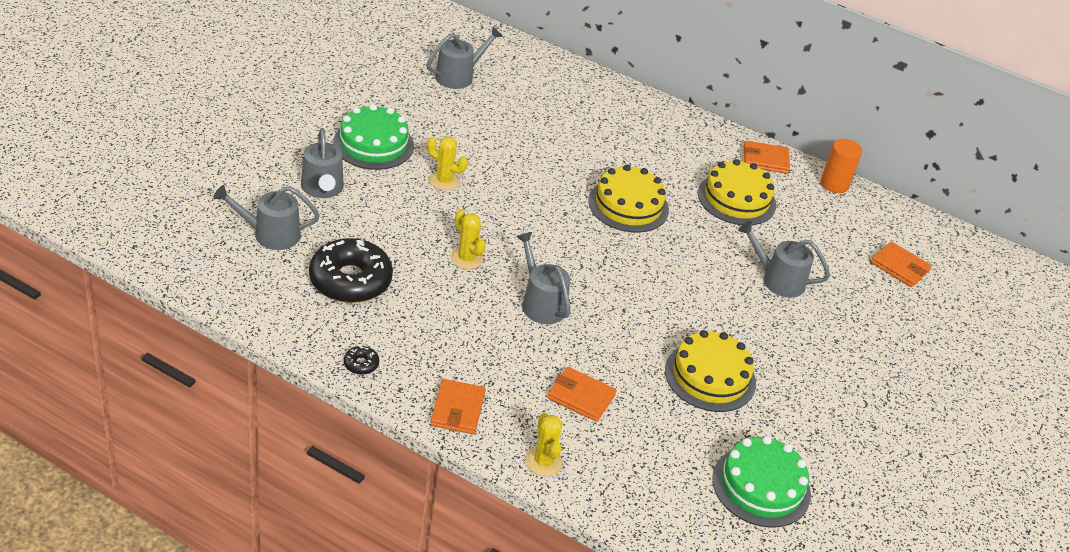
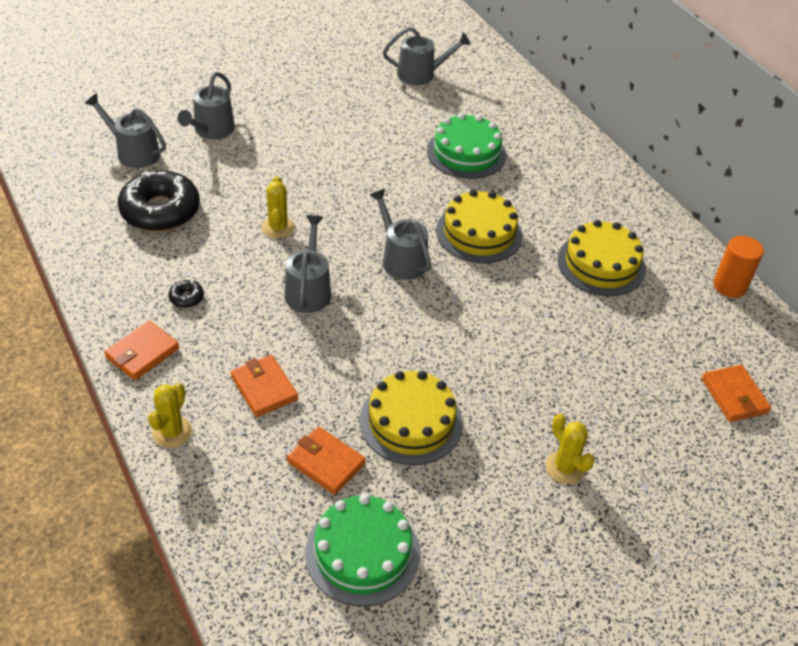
camera: 35 degrees right, 5 degrees up
green cake [333,104,414,170] -> green cake moved to [427,113,506,179]
black donut [344,346,379,375] -> black donut moved to [168,280,204,308]
yellow cactus [427,136,468,190] -> yellow cactus moved to [546,414,595,484]
grey watering can [738,221,830,298] -> grey watering can moved to [370,189,431,280]
orange wallet [743,141,790,174] -> orange wallet moved to [287,426,366,495]

